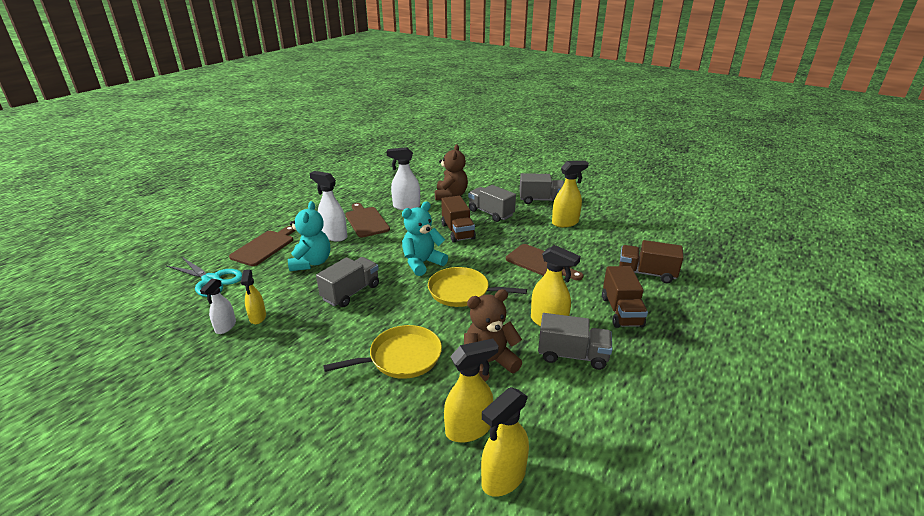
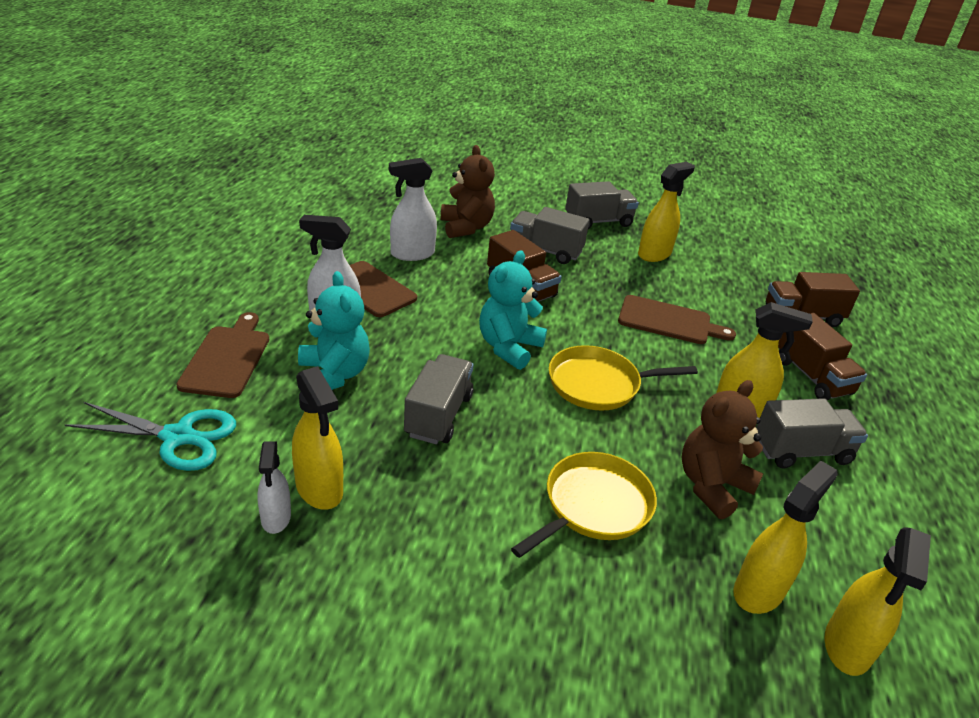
camera: 25 degrees left, 5 degrees up
yellow spray bottle [241,270,266,324] -> yellow spray bottle [292,366,343,510], size x1.54

